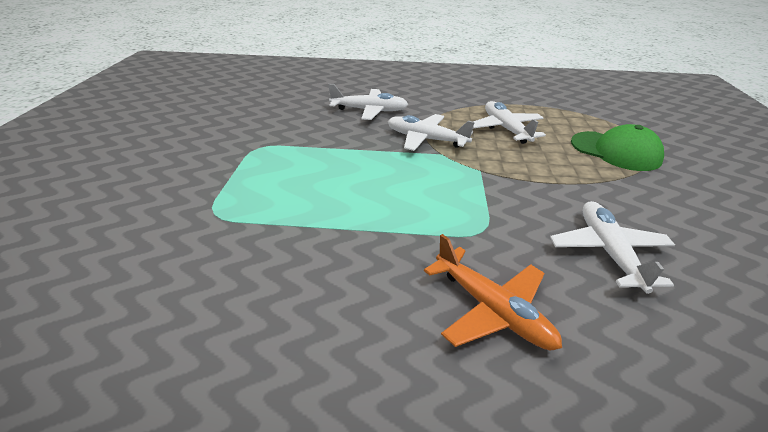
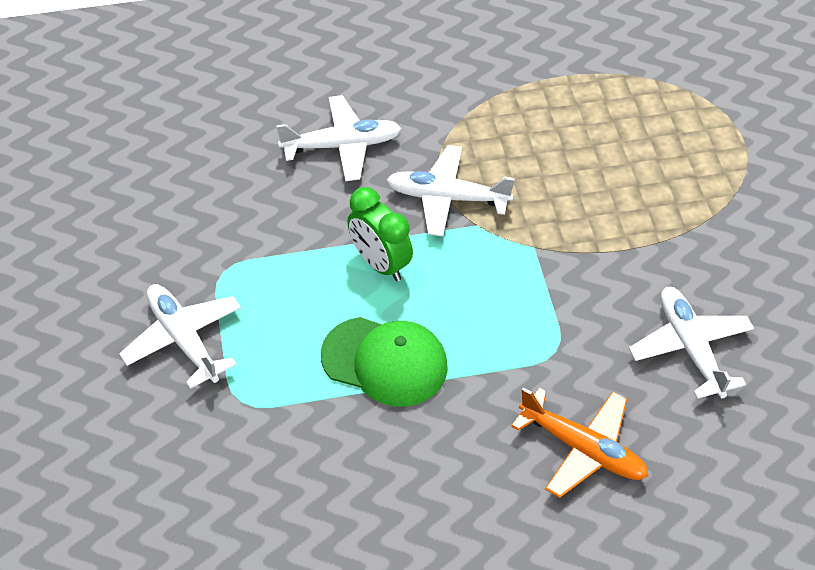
camera: 15 degrees left, 15 degrees up
white plane [473,101,546,144] -> white plane moved to [119,284,241,389]
green cap [571,124,664,171] -> green cap moved to [321,317,448,407]
none -> green clock [347,187,413,281]

